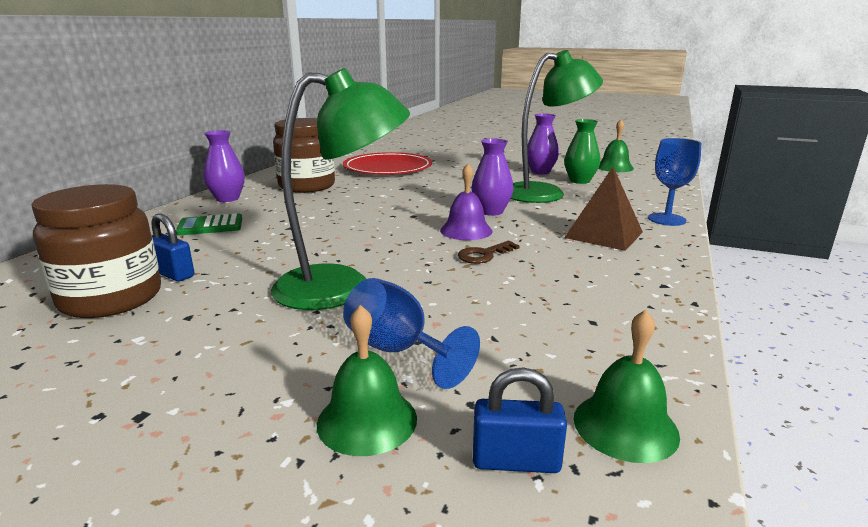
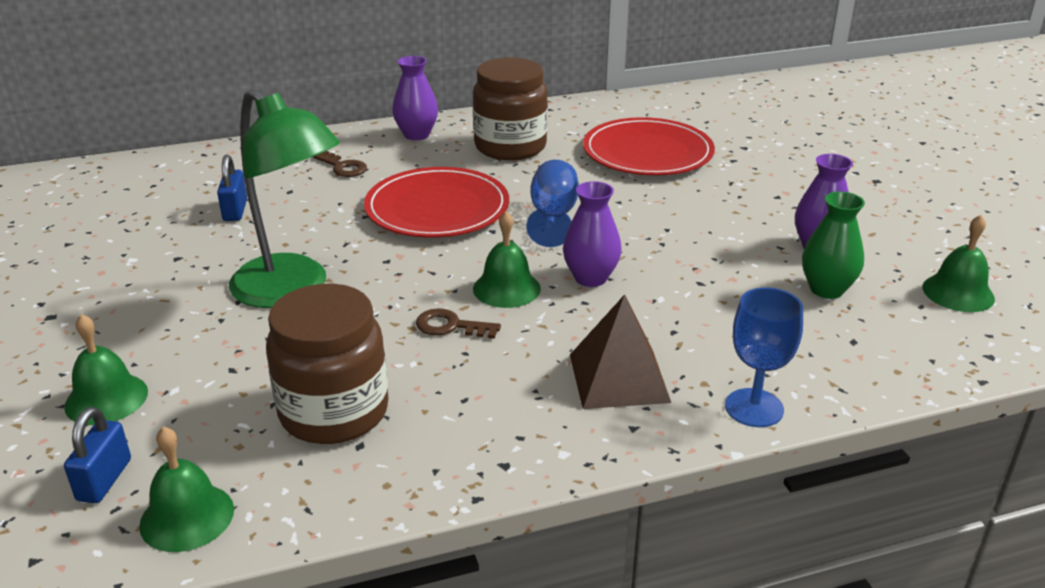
camera: 50 degrees right, 10 degrees up
brown jar [31,184,161,318] -> brown jar moved to [266,284,388,444]
green calculator [176,213,242,235] -> brown key [313,151,367,177]
blue goblet [343,278,480,389] -> blue goblet moved to [526,160,579,247]
purple bell [440,164,493,240] -> green bell [473,211,541,308]
blue padlock [473,367,567,473] -> blue padlock turned 45 degrees clockwise [64,407,131,503]
green lamp [511,50,603,203] -> none
none -> red plate [364,167,509,238]

